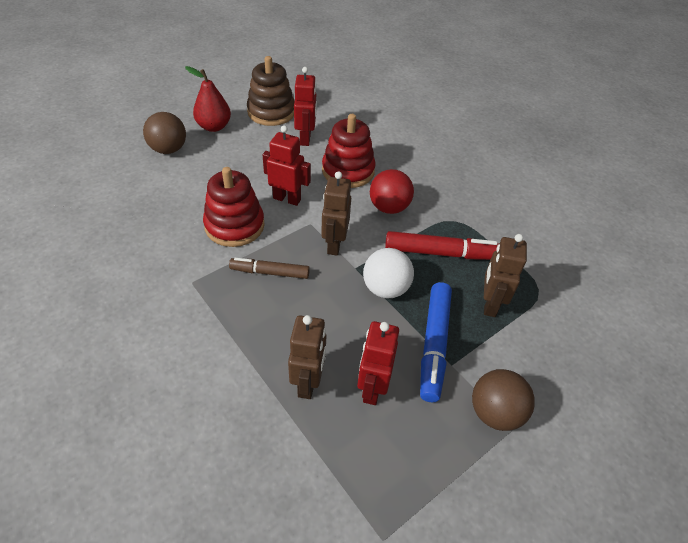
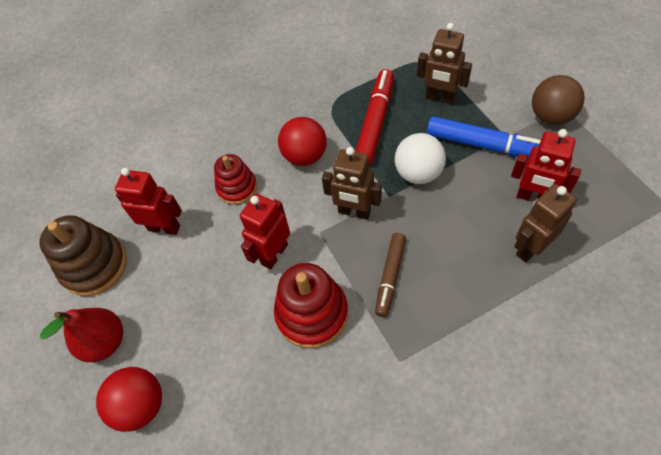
camera: 70 degrees left, 10 degrees up
brown ball [143,112,186,154] -> red ball [96,367,162,432]
brown robot [288,315,326,399] -> brown robot turned 60 degrees counterclockwise [514,184,577,263]
red stacking toy [322,114,376,188] -> red stacking toy [214,154,257,205], size x0.65

